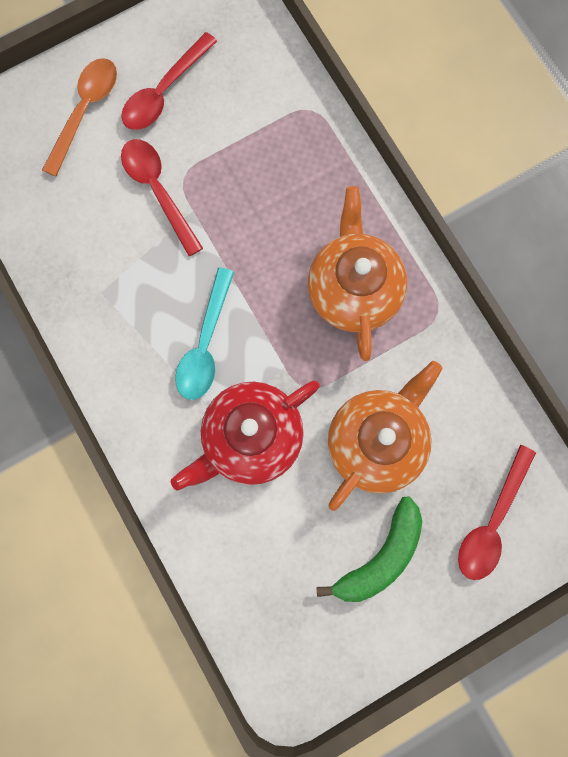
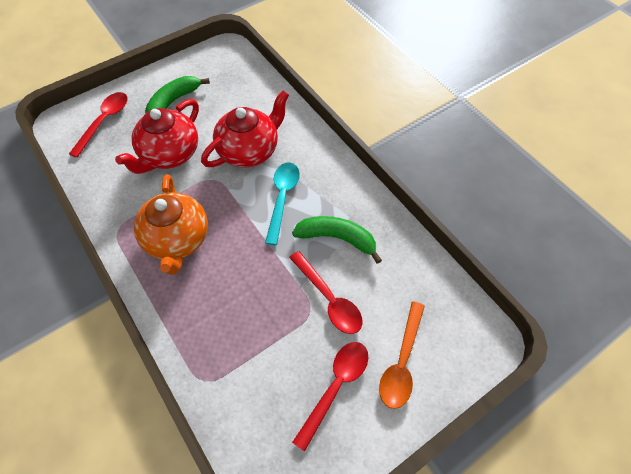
camera: 175 degrees right, 20 degrees down
orange teapot [328,361,443,511] -> red teapot [115,99,199,174]
none -> green banana [292,216,382,264]

